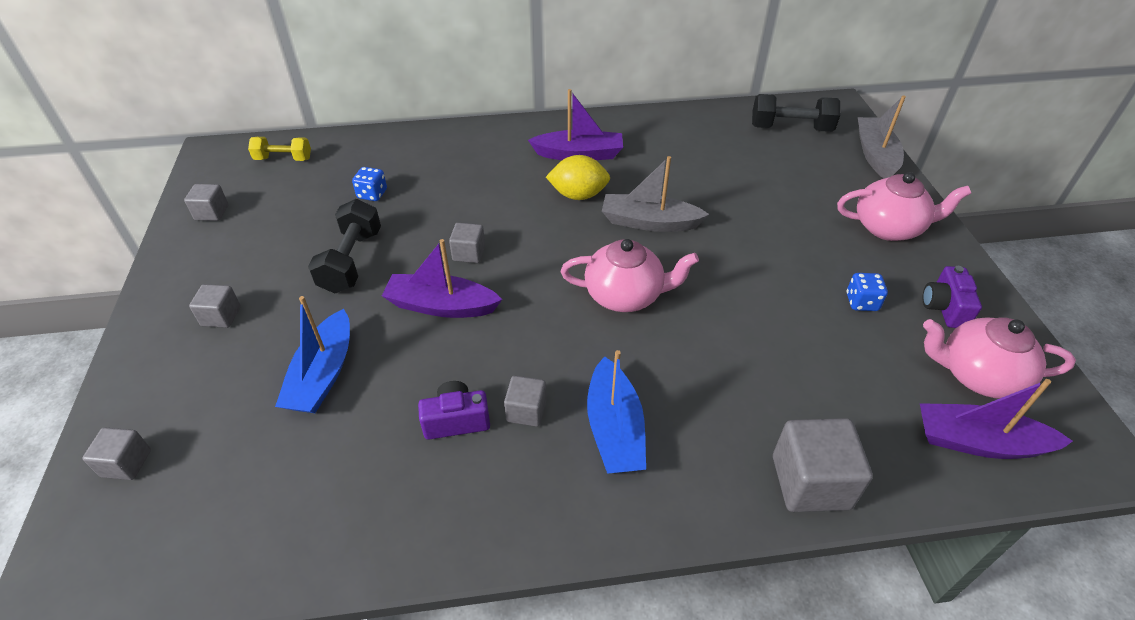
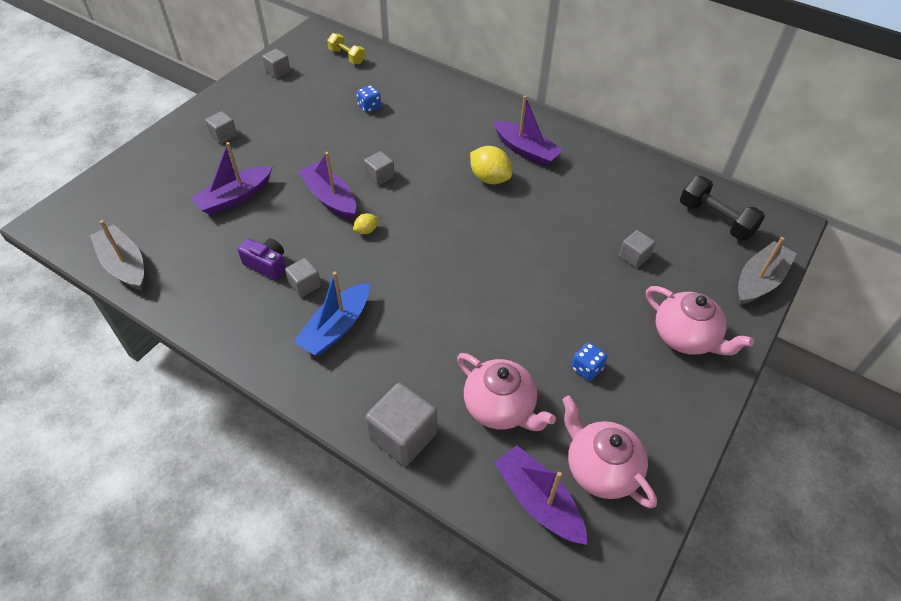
camera: 40 degrees right, 5 degrees up
grey cube [82,427,151,480] -> grey cube moved to [619,230,655,268]
blue boat [275,296,350,413] -> purple boat [191,142,272,216]
black dumbbell [308,199,381,293] -> none
pink teapot [561,239,699,312] -> pink teapot moved to [457,353,556,431]
grey boat [602,156,710,232] -> grey boat moved to [90,220,144,291]
purple camera [922,266,982,328] -> none
none -> yellow lemon [353,213,378,234]

